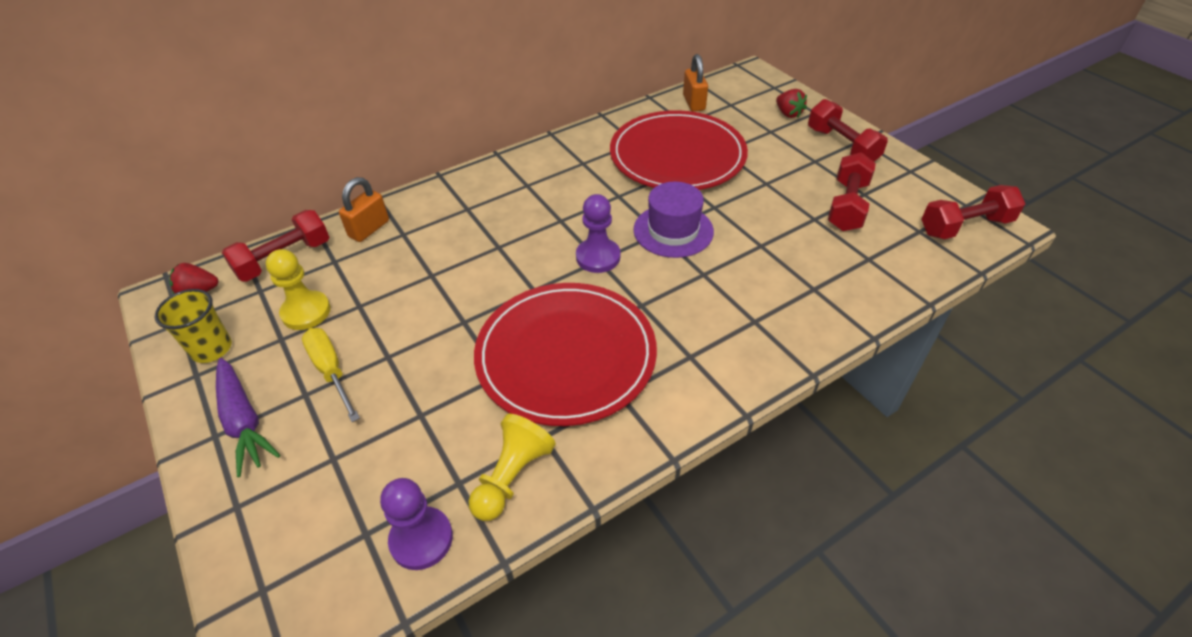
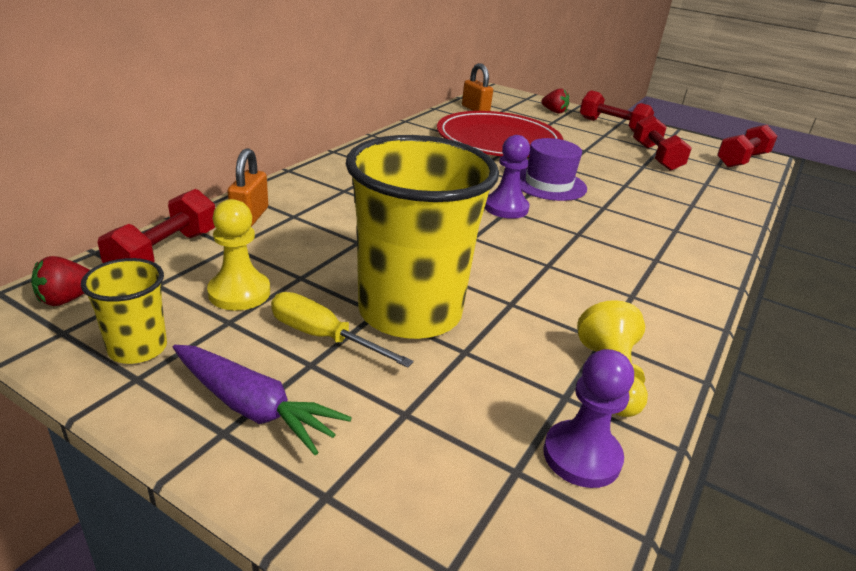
camera: 30 degrees left, 15 degrees down
red plate [474,283,657,426] -> none
none -> yellow cup [346,135,499,339]

